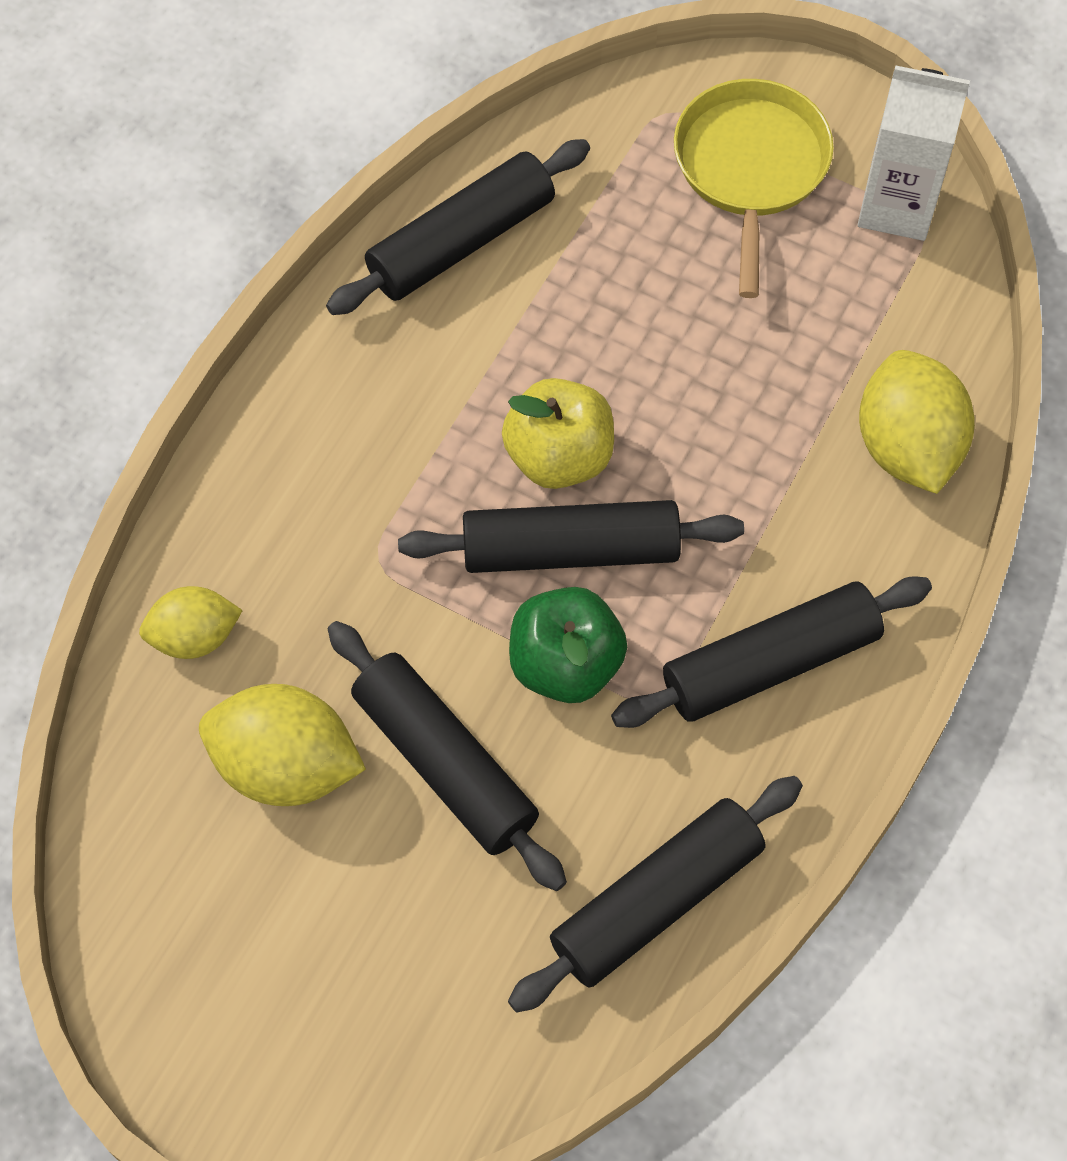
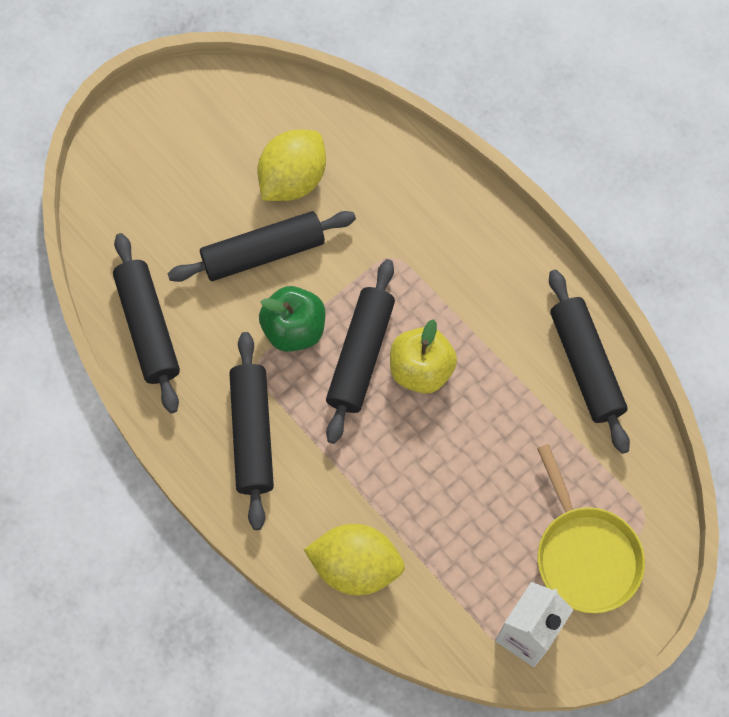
camera: 110 degrees right, 5 degrees up
yellow lemon [139,586,243,659] -> none
yellow pan [674,79,834,298] -> yellow pan turned 45 degrees clockwise [537,444,645,613]

